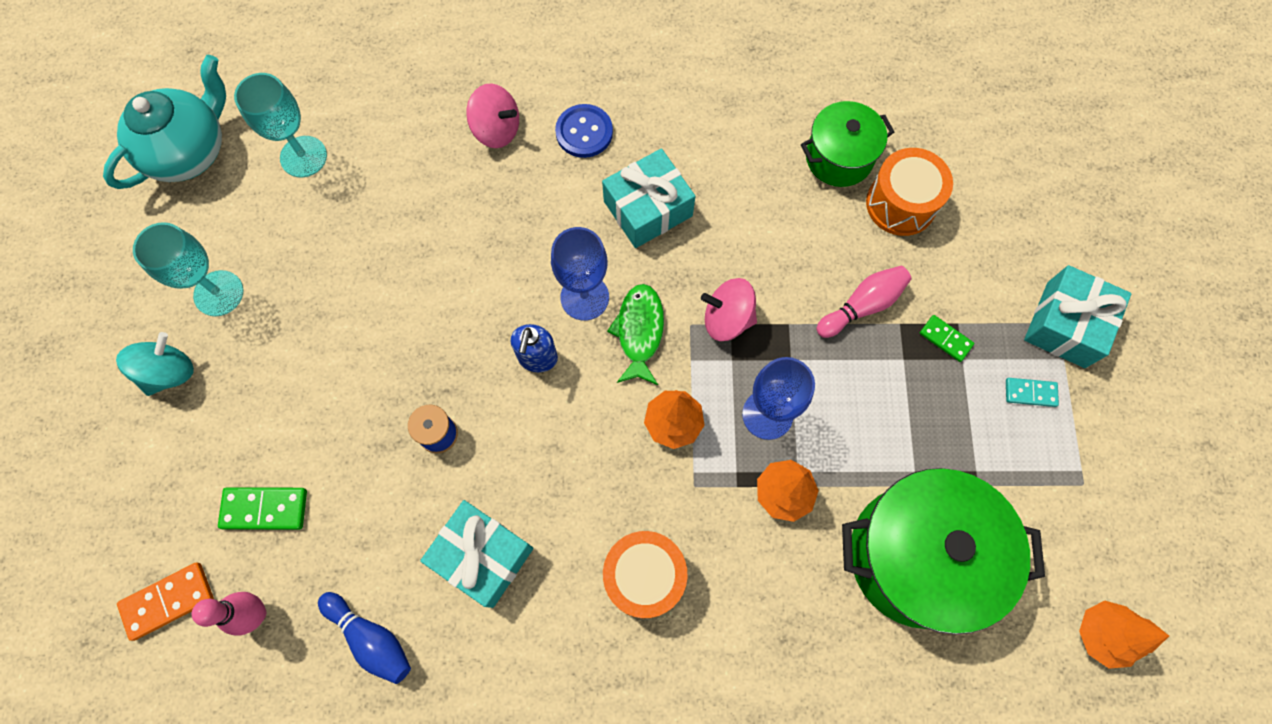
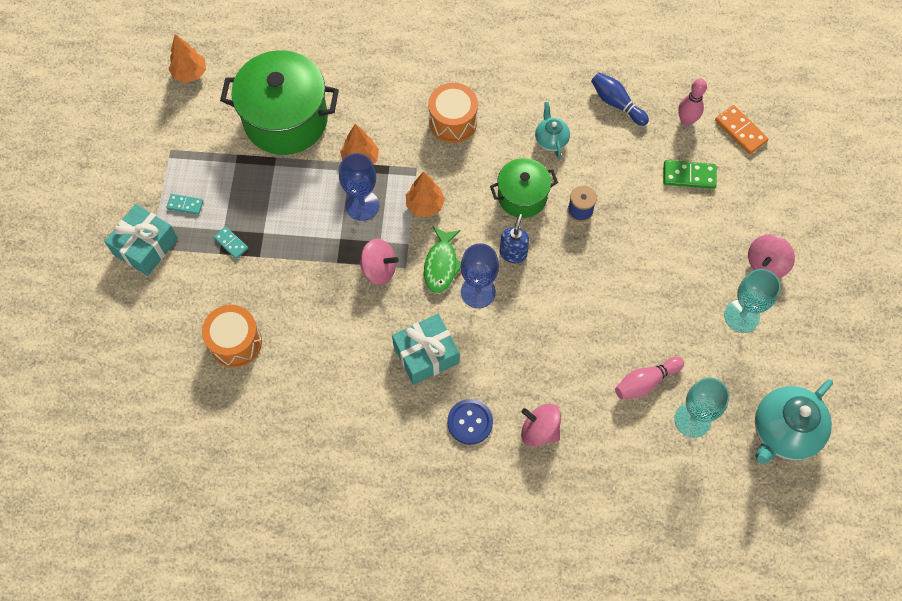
camera: 175 degrees left, 5 degrees down
turquoise spinning top [116,332,194,396] -> pink spinning top [748,234,795,278]
orange domino [117,562,214,641] -> orange domino turned 75 degrees clockwise [715,105,768,154]
turquoise gift [420,500,534,608] -> turquoise teapot [535,102,570,158]
green pot [801,101,894,187] -> green pot moved to [490,158,558,218]
pink bowling pin [816,266,912,338] -> pink bowling pin moved to [615,357,684,399]
green domino [920,315,974,362] -> turquoise domino [214,227,248,259]

